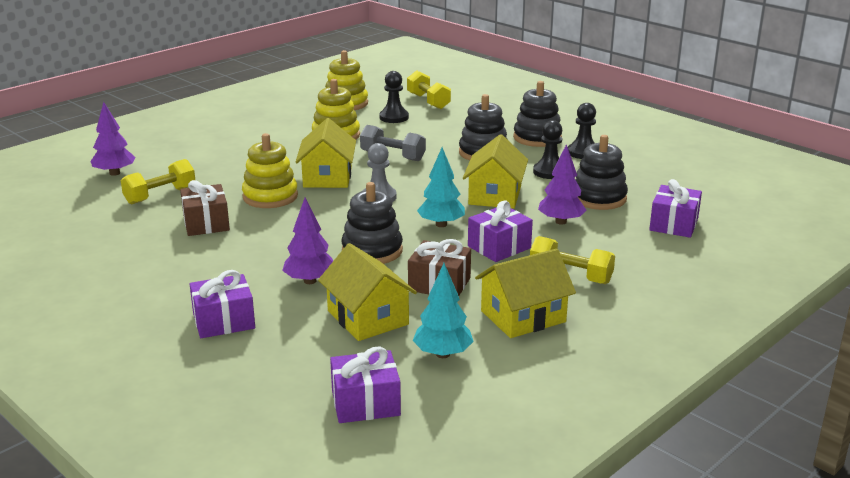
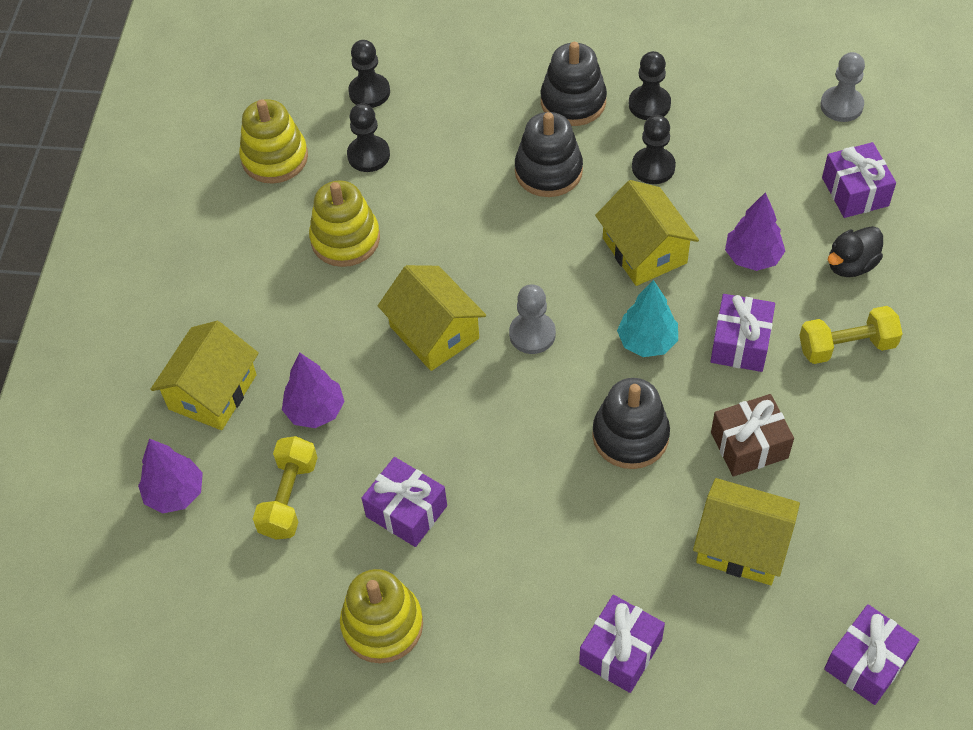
camera: 35 degrees left, 30 degrees up
brown gift [180,180,230,236] -> purple gift [362,457,447,547]
yellow stacking toy [242,133,298,208] -> yellow stacking toy moved to [340,569,423,663]
purple tree [282,197,333,284] -> purple tree moved to [282,352,345,428]
grey dumbbell [360,125,426,161] -> none
yellow dumbbell [407,70,451,109] -> black pawn [348,40,390,108]
turquoise tree [413,263,474,358] -> none
yellow house [475,249,576,338] -> yellow house moved to [150,321,259,430]
black stacking toy [575,135,628,210] -> none
none -> grey pawn [820,52,865,122]
none -> black duck [828,226,883,277]

